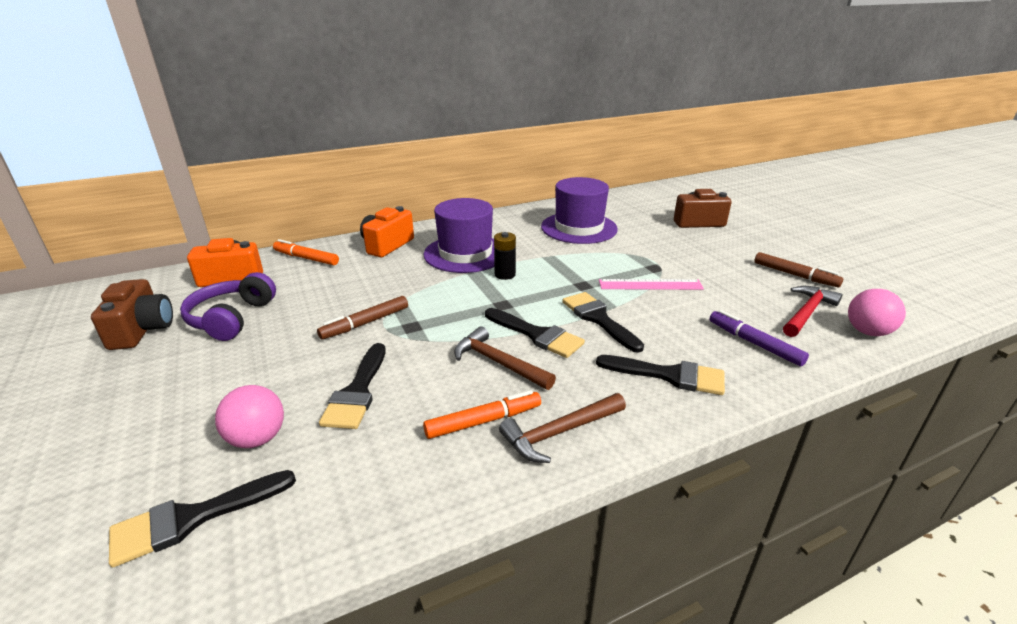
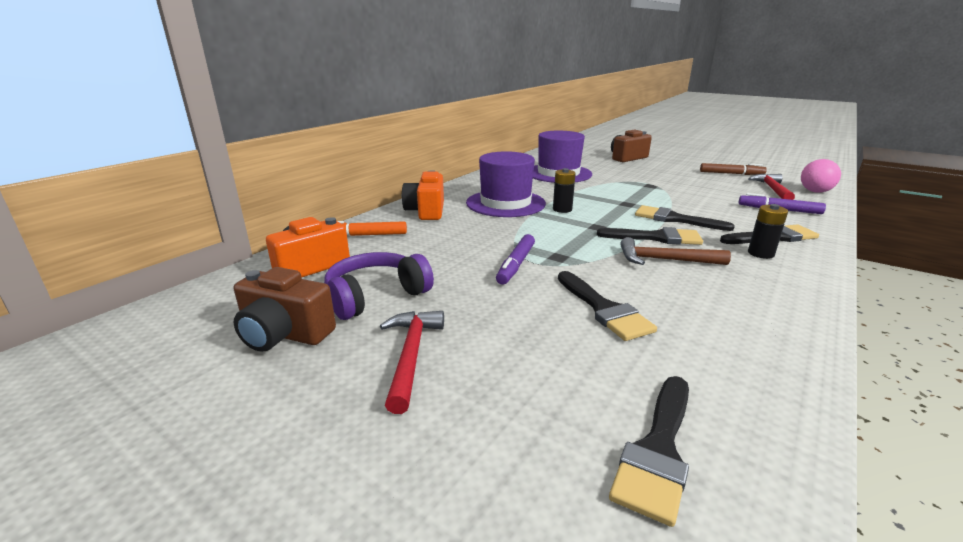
camera: 30 degrees left, 5 degrees down
brown camera [91,279,173,350] -> brown camera turned 150 degrees clockwise [234,267,336,352]
purple headphones [180,272,276,341] -> purple headphones turned 75 degrees clockwise [324,252,434,320]
pink ball [215,385,284,448] -> none
brown marker [317,296,408,340] -> purple marker [496,234,535,285]
orange marker [423,390,541,439] -> none
brown hammer [499,393,626,463] -> none
pink ruler [599,279,704,290] -> none
none -> red hammer [380,311,444,414]
none -> black battery [748,204,788,259]

